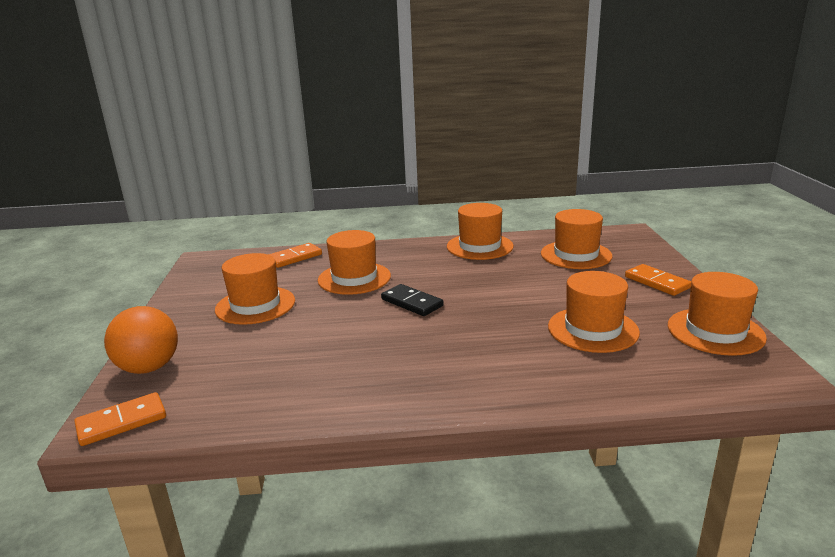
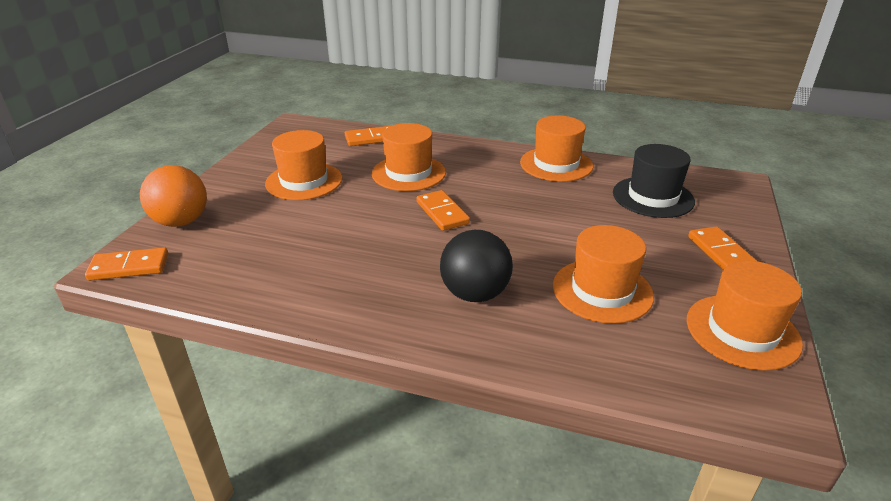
camera: 20 degrees right, 10 degrees up
black domino [381,284,444,316] -> orange domino [416,190,470,231]
orange hat [541,209,613,269] -> black hat [613,144,695,218]
none -> black ball [440,230,513,302]

